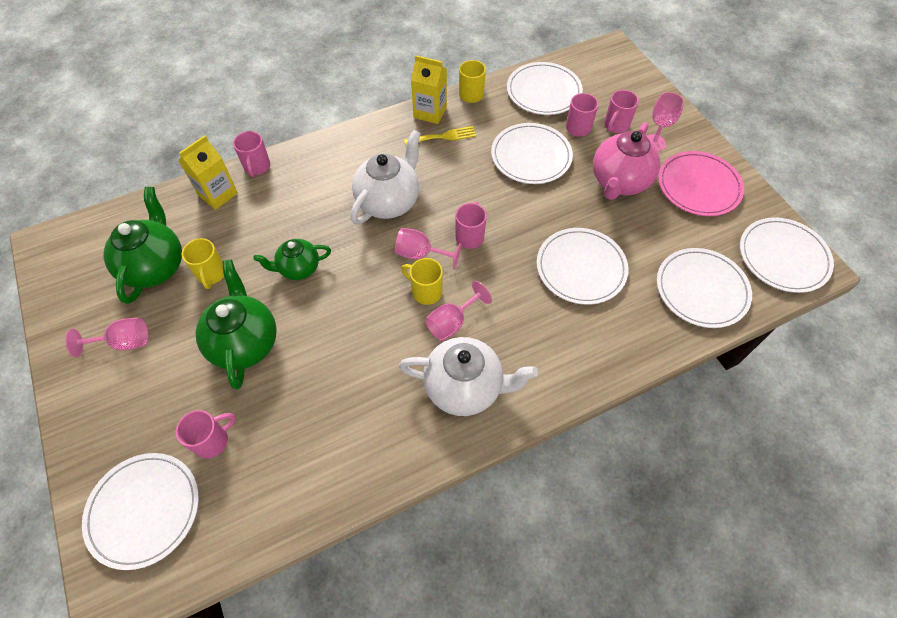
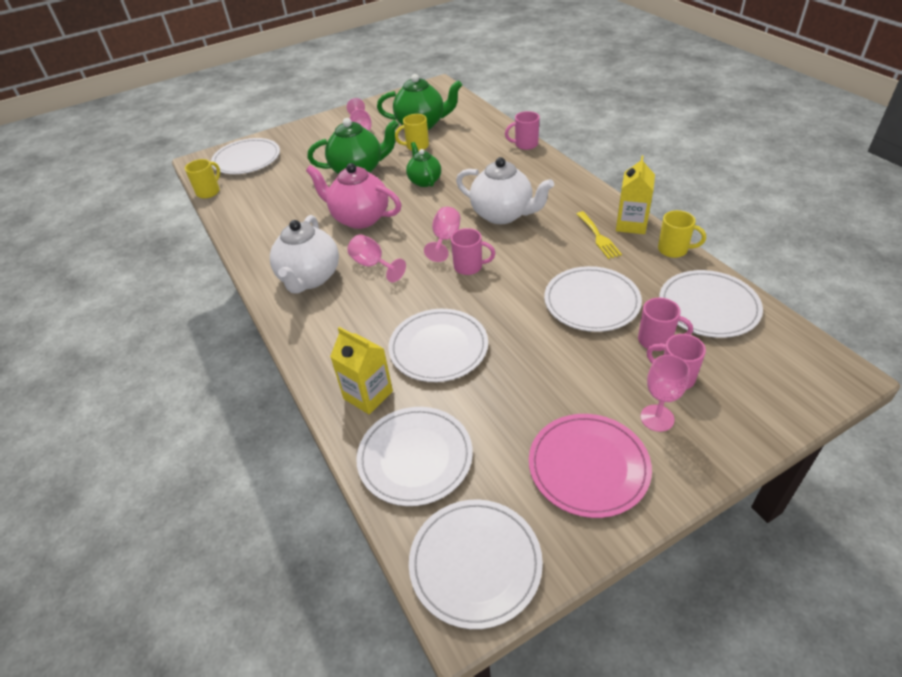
camera: 90 degrees right, 15 degrees down
pink mug [176,410,236,459] -> none
yellow carton [178,135,238,210] -> yellow carton moved to [330,327,393,415]
yellow mug [401,258,443,305] -> yellow mug moved to [185,159,220,198]
pink teapot [593,122,660,200] -> pink teapot moved to [306,163,401,229]

